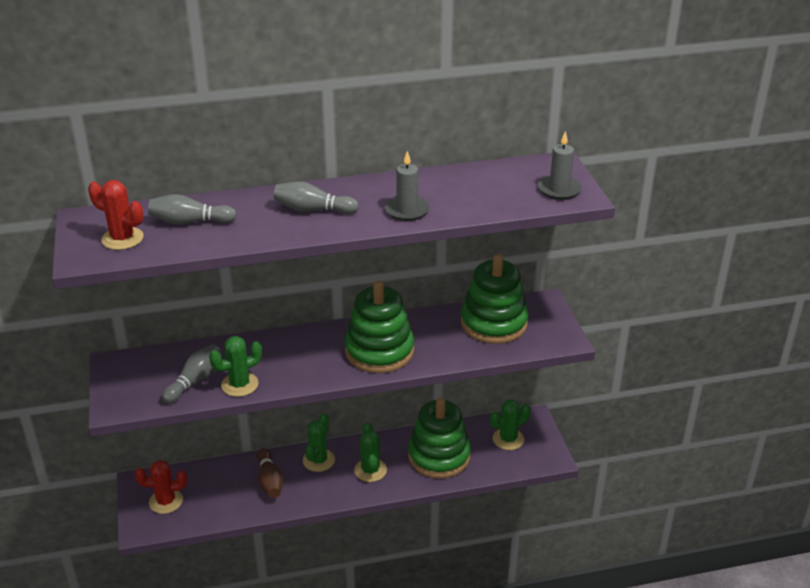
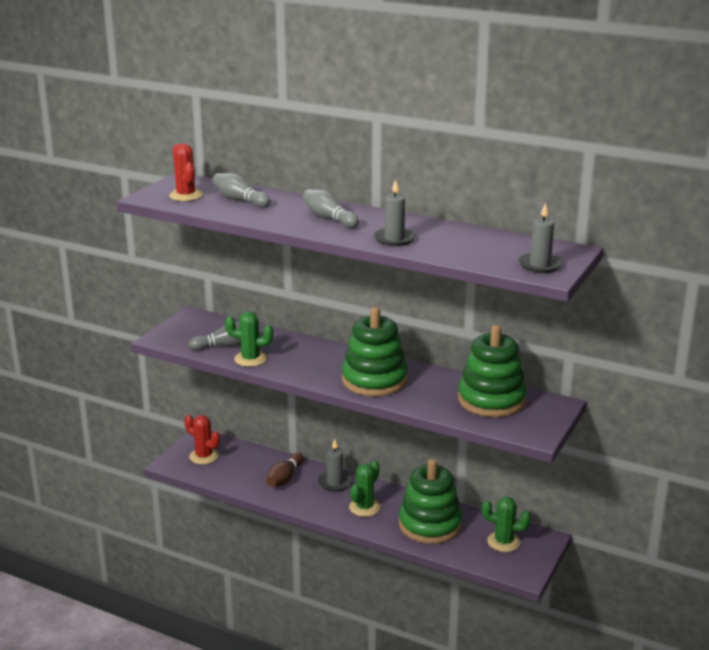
camera: 40 degrees right, 10 degrees down
green cactus [303,413,335,472] -> grey candle [318,439,352,492]

